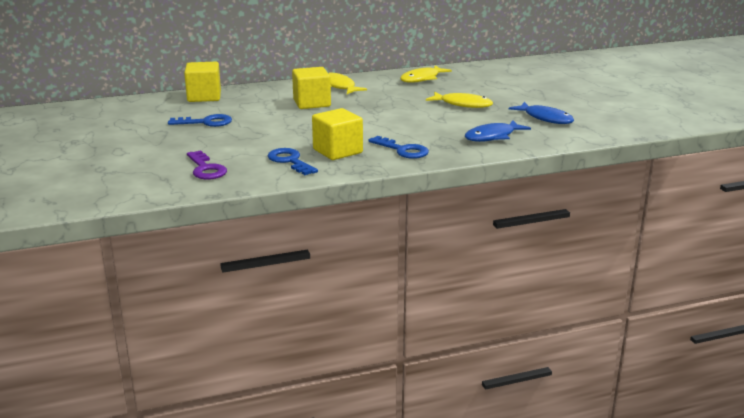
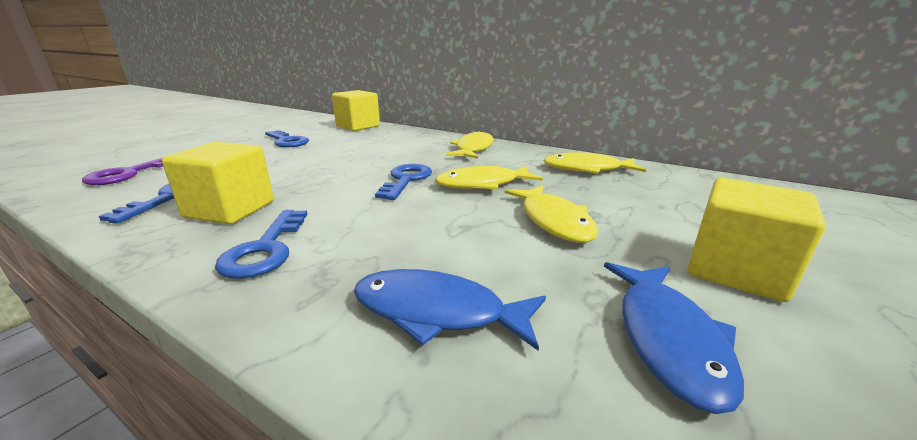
camera: 50 degrees right, 0 degrees up
yellow cube [292,67,331,109] -> yellow cube moved to [688,178,826,302]
none -> blue key [375,164,432,200]
none -> yellow fish [435,166,543,190]

